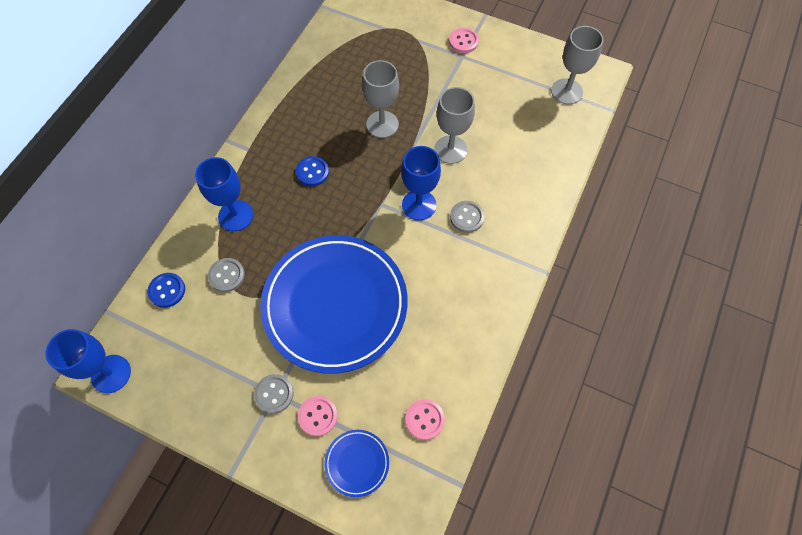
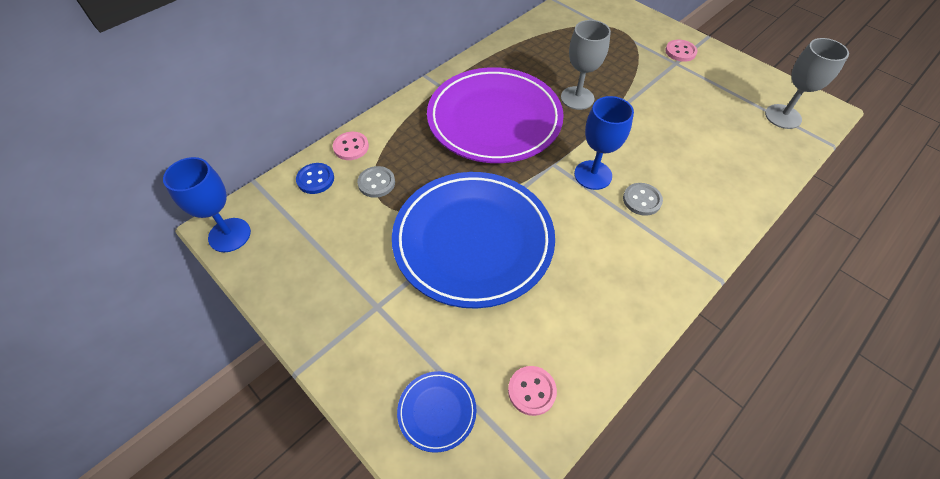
camera: 20 degrees right, 10 degrees down
blue goblet [195,157,253,231] -> none
grey button [254,374,294,414] -> none
blue button [296,156,329,186] -> purple plate [427,67,564,163]
pink button [298,396,338,436] -> pink button moved to [333,132,369,160]
grey goblet [434,87,475,164] -> none

